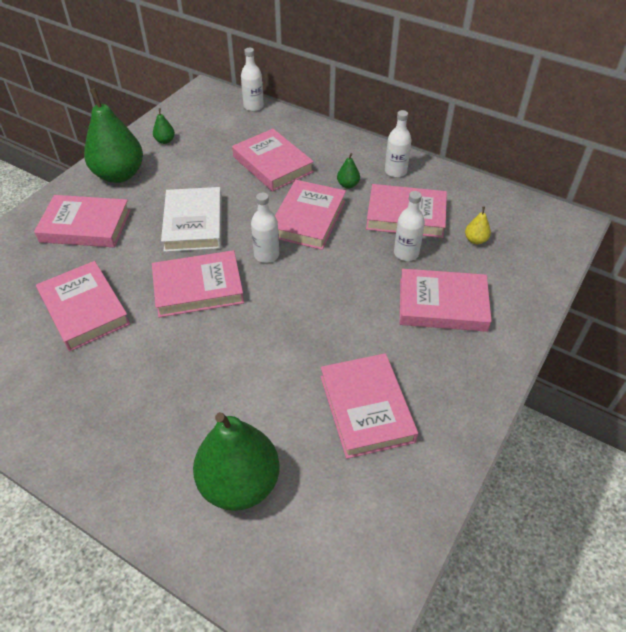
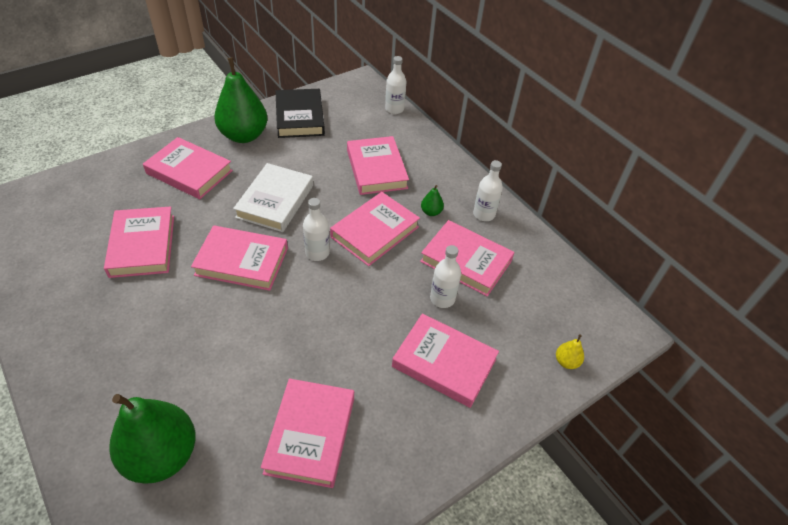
camera: 20 degrees right, 0 degrees up
green pear [153,108,175,144] -> black book [276,89,325,138]
yellow pear [465,206,491,244] -> yellow pear moved to [556,334,584,369]

